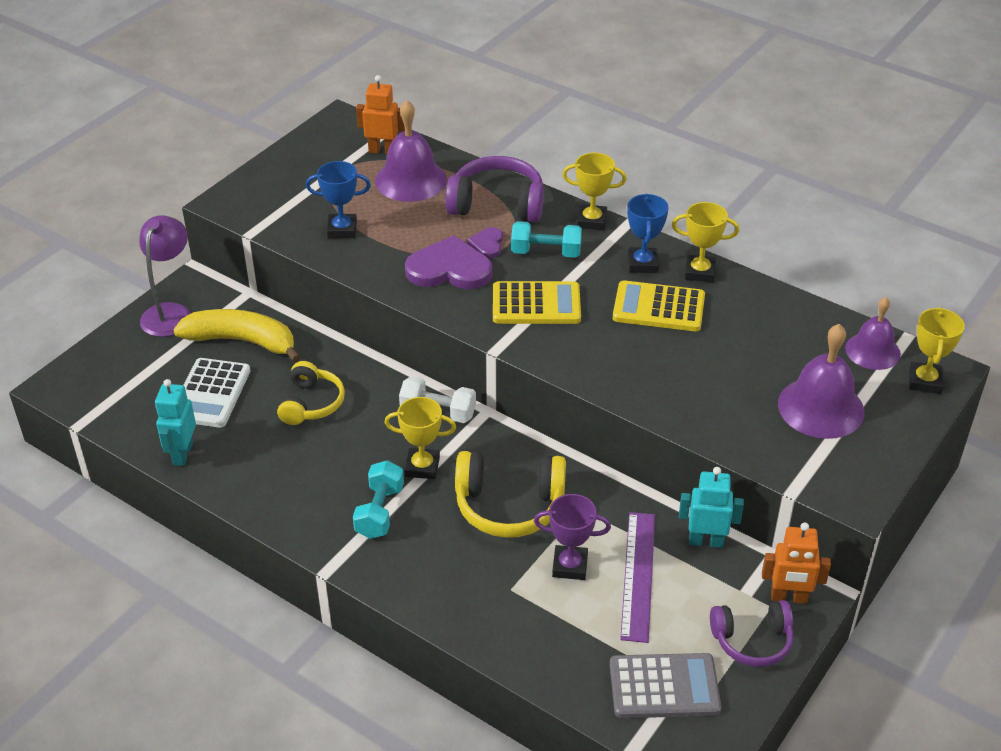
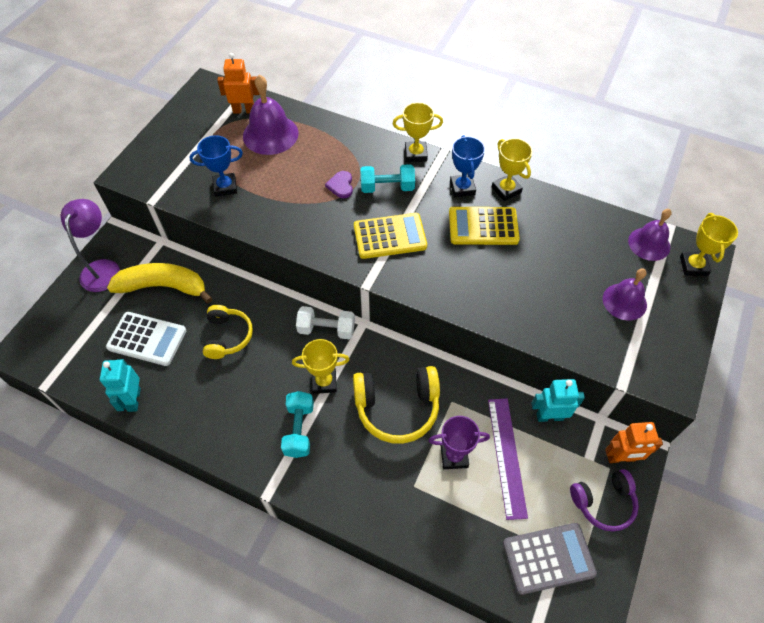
camera: 10 degrees left, 15 degrees up
white calculator [183,358,251,428] -> white calculator turned 75 degrees counterclockwise [106,312,186,366]
purple heart [405,235,492,290] -> none
purple headphones [445,156,544,222] -> none
yellow trophy [672,202,739,282] -> yellow trophy turned 60 degrees clockwise [492,138,532,201]
purple bell [778,324,865,439] -> purple bell [603,268,647,321], size x0.66

